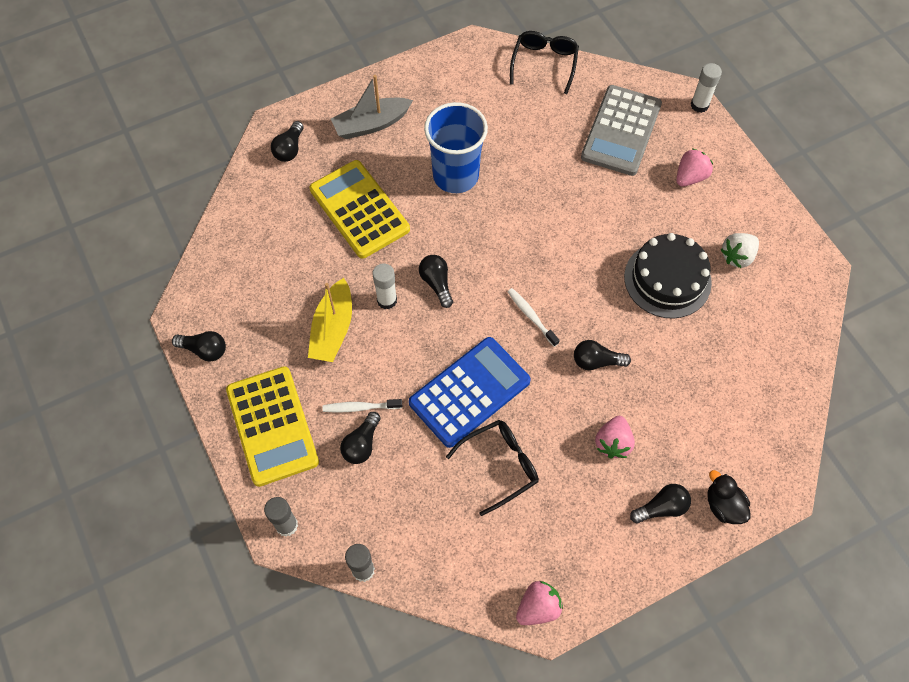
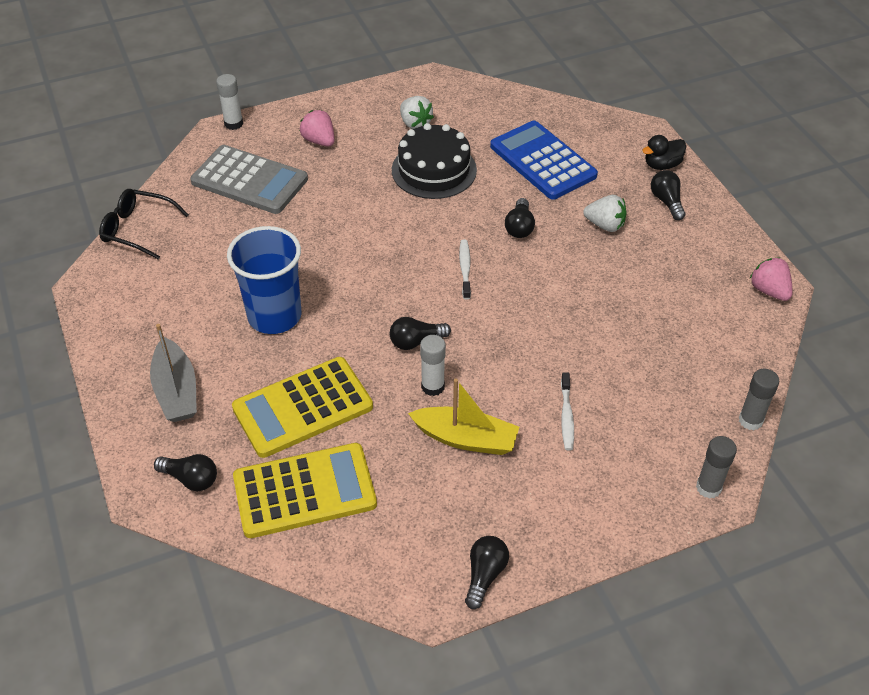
camera: 85 degrees left, 15 degrees down
yellow calculator [226,366,319,487] -> yellow calculator moved to [233,443,377,538]
black light bulb [340,412,381,464] -> none
blue calculator [409,337,531,448] -> blue calculator moved to [490,121,598,200]
black glasses [446,420,539,516] -> none
white toothbrush [507,288,560,347] -> white toothbrush turned 120 degrees clockwise [459,240,471,300]
pink strawberry [595,416,635,458] -> white strawberry [583,195,627,232]

